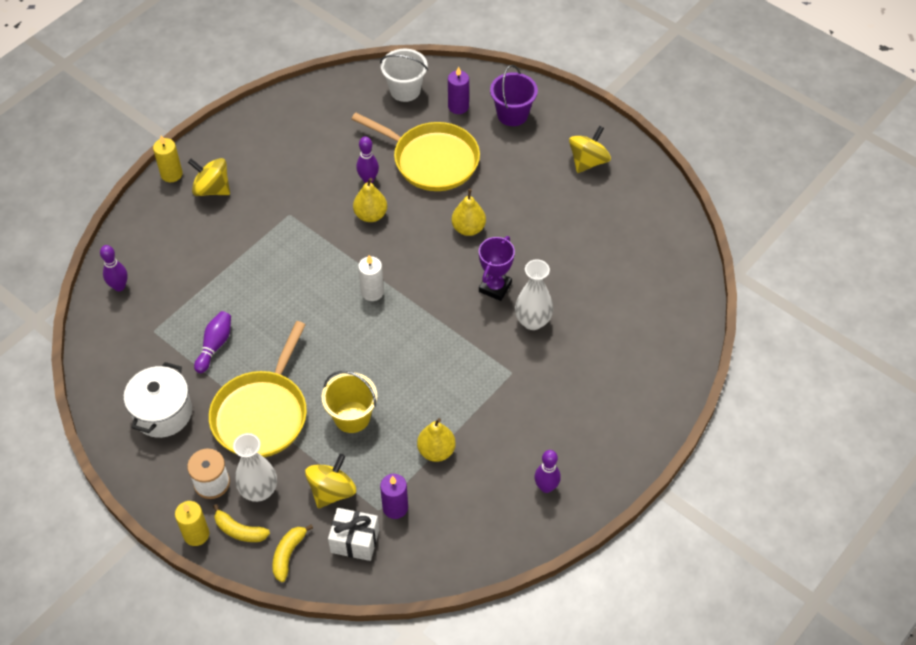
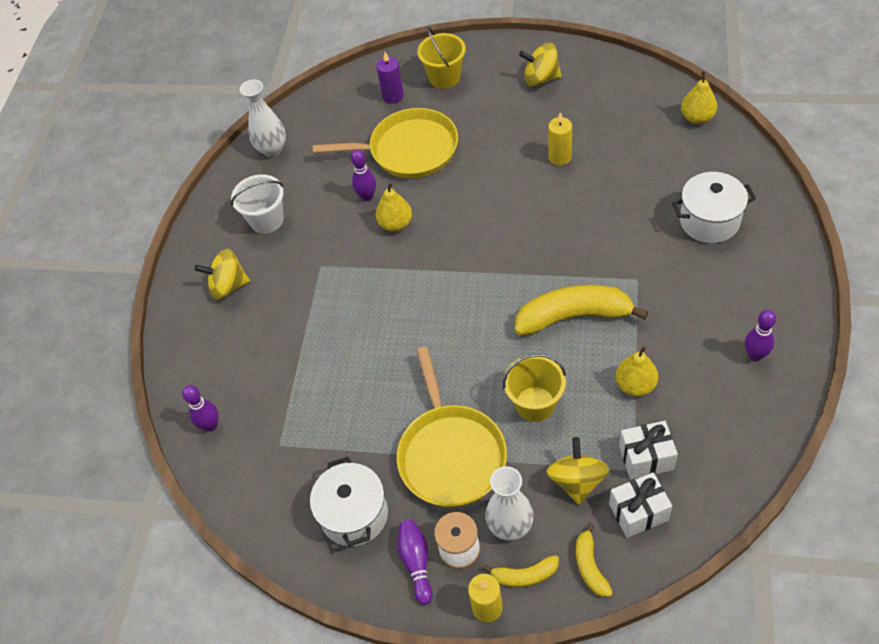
camera: 25 degrees left, 0 degrees up
yellow candle [153,135,183,182] -> yellow candle moved to [548,112,572,166]
purple bowling pin [194,311,231,373] -> purple bowling pin moved to [397,520,433,605]
white candle [358,255,384,301] -> none
white bucket [380,48,428,102] -> white bucket moved to [231,174,284,234]
purple candle [380,474,408,519] -> white gift [619,421,678,480]
yellow pear [452,189,486,236] -> yellow pear moved to [681,71,717,124]
purple trophy [479,236,515,301] -> none
purple bucket [490,65,538,126] -> yellow bucket [417,27,466,89]
white vase [515,259,553,330] -> white vase moved to [240,79,286,157]
yellow spinning top [569,126,611,173] -> yellow spinning top turned 90 degrees counterclockwise [519,43,562,87]
none -> yellow banana [515,285,648,335]
none -> white pot [672,172,756,243]

